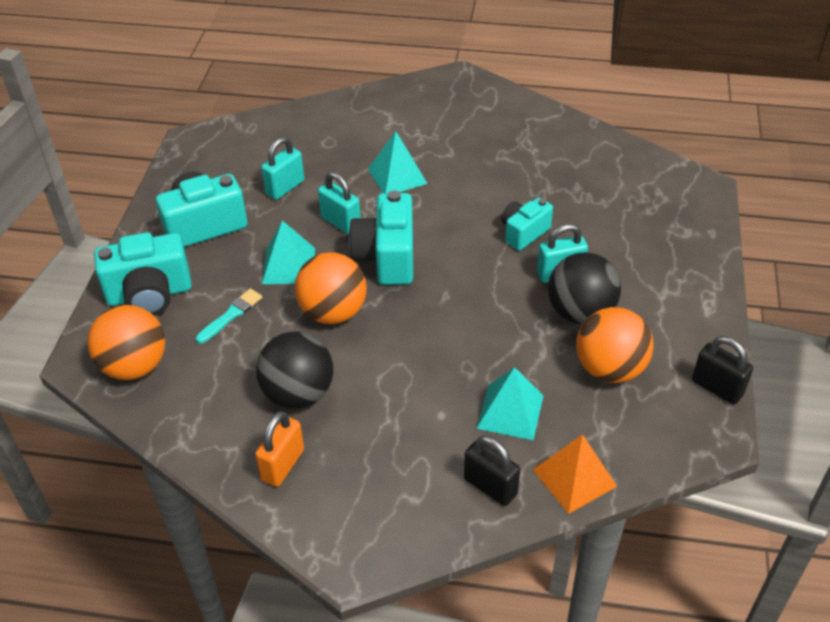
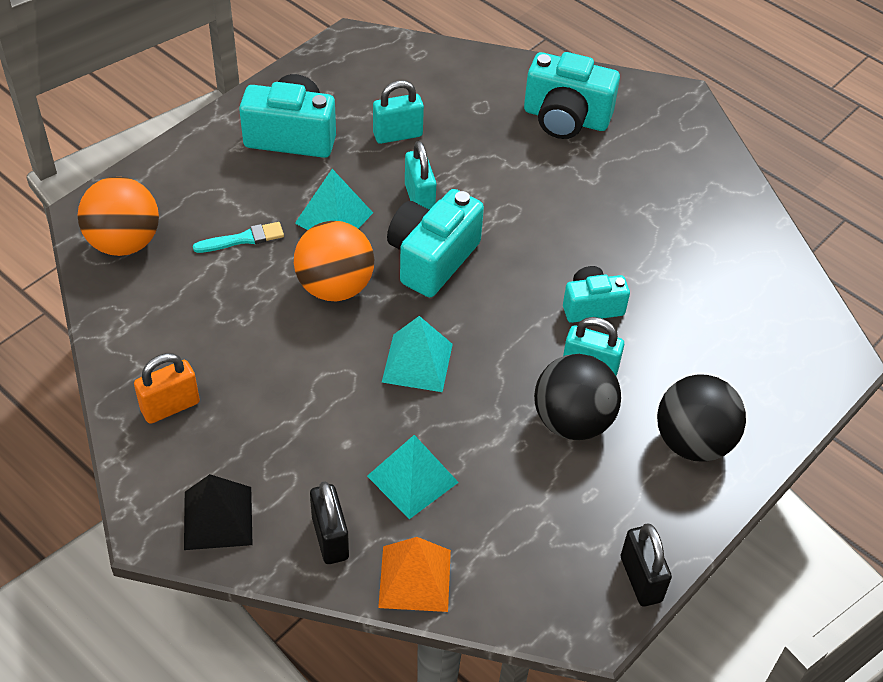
camera: 30 degrees right, 5 degrees up
turquoise camera [94,232,192,315] -> turquoise camera moved to [524,52,620,139]
black ball [256,332,334,409] -> black ball moved to [657,374,746,462]
turquoise pyramid [368,131,428,193] -> turquoise pyramid moved to [382,316,453,392]
orange ball [576,307,654,383] -> none
none -> black pyramid [184,474,252,550]

